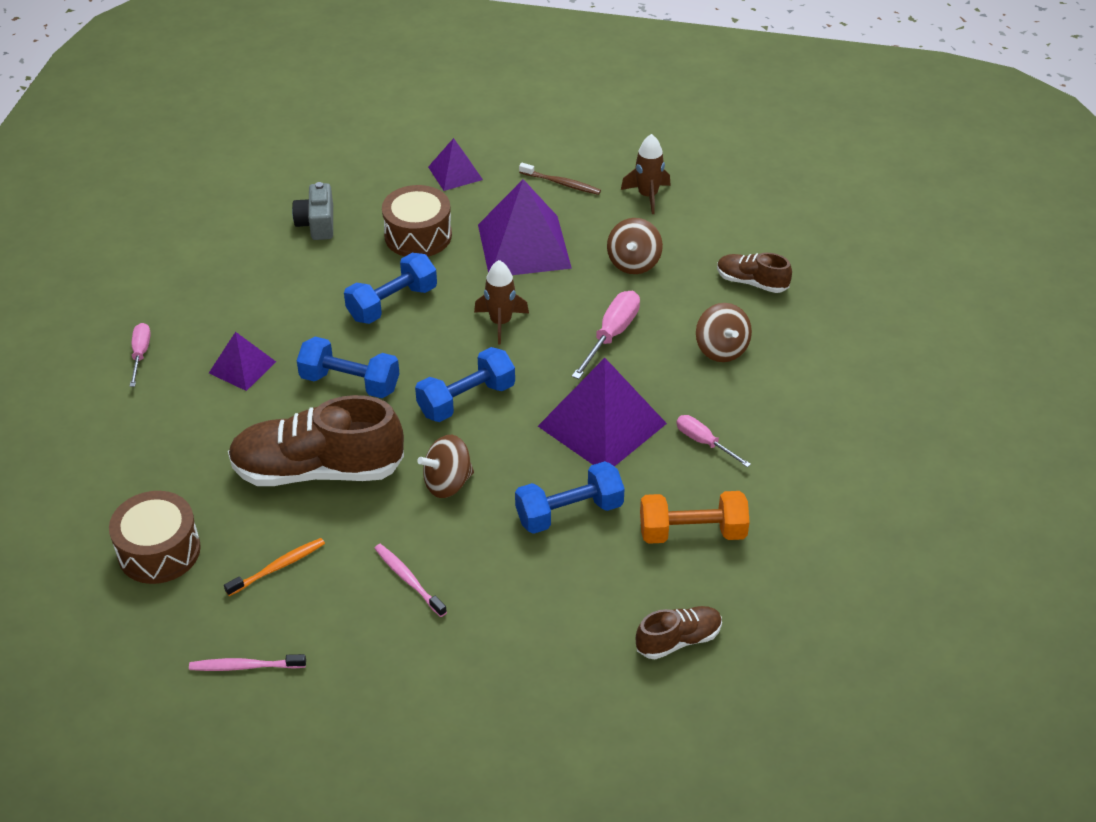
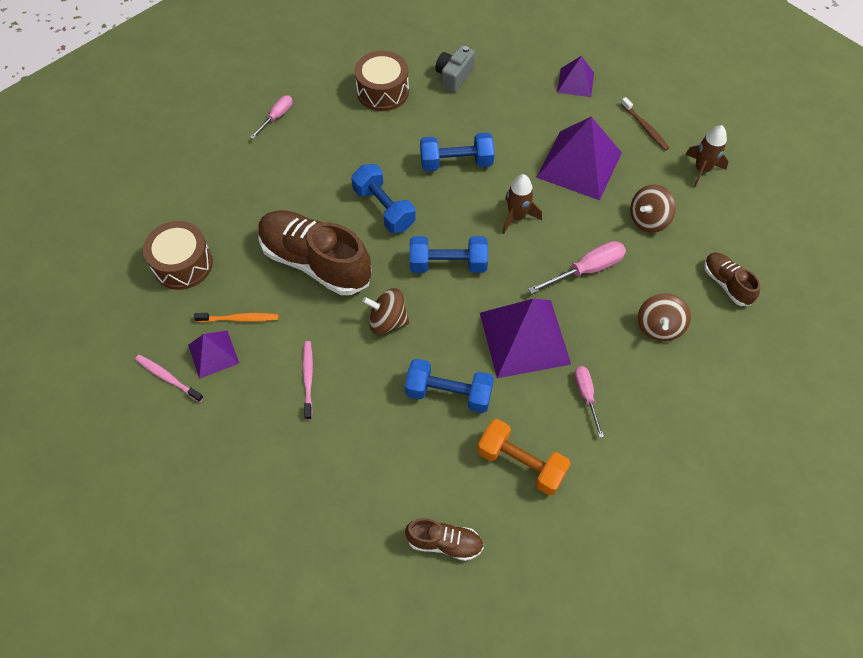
camera: 35 degrees right, 15 degrees up
purple pyramid [209,332,276,391] -> purple pyramid moved to [188,330,239,379]
brown drum [382,185,452,257] -> brown drum moved to [355,51,409,111]

